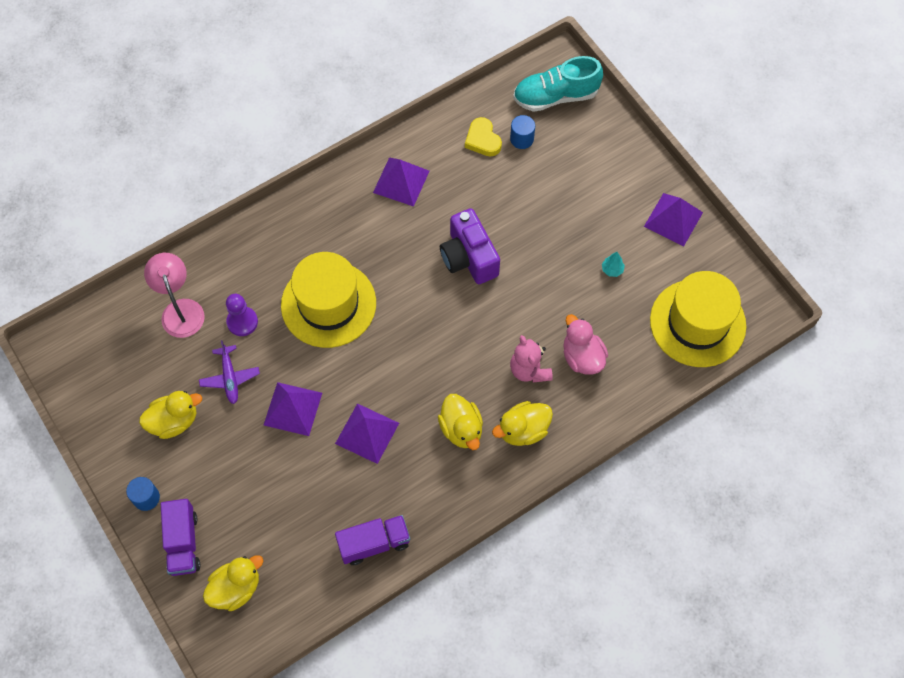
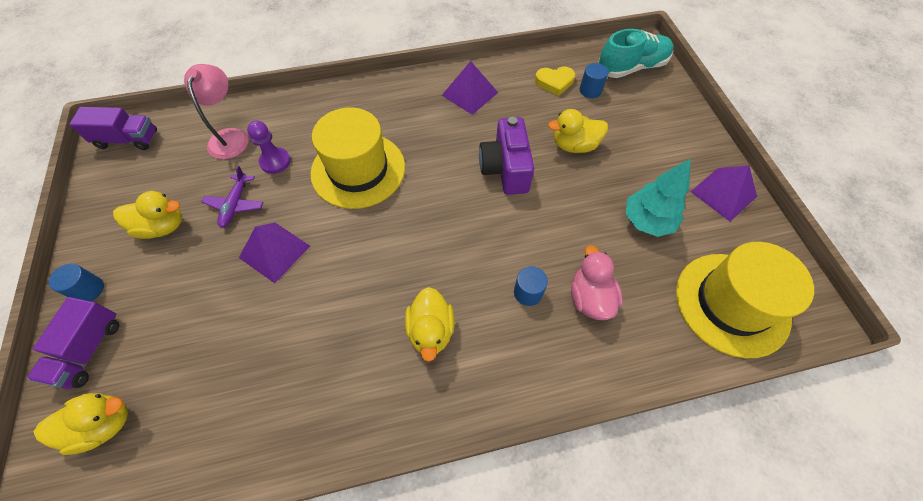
camera: 20 degrees right, 5 degrees down
purple pyramid [335,403,399,464] -> none
purple truck [335,515,410,565] -> purple truck moved to [69,107,157,150]
yellow heart [465,117,502,156] -> yellow heart turned 90 degrees counterclockwise [535,66,575,96]
yellow duck [492,401,553,446] -> yellow duck moved to [548,109,608,153]
pink teddy bear [510,335,553,382] -> blue cylinder [514,266,548,306]
turquoise shoe [513,56,603,112] -> turquoise shoe turned 150 degrees clockwise [598,29,674,78]
turquoise tree [602,252,625,277] -> turquoise tree [626,158,691,237], size x2.24

